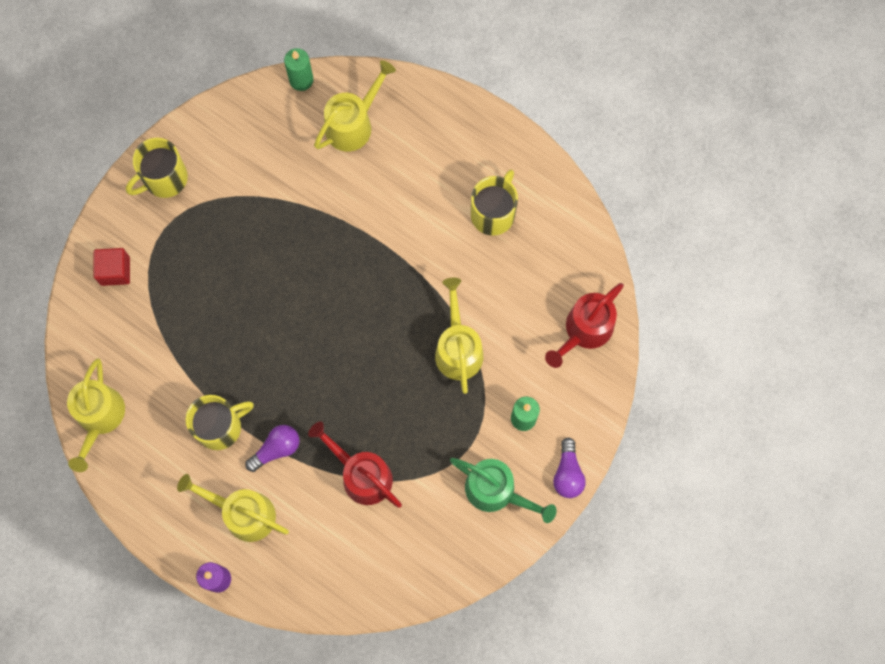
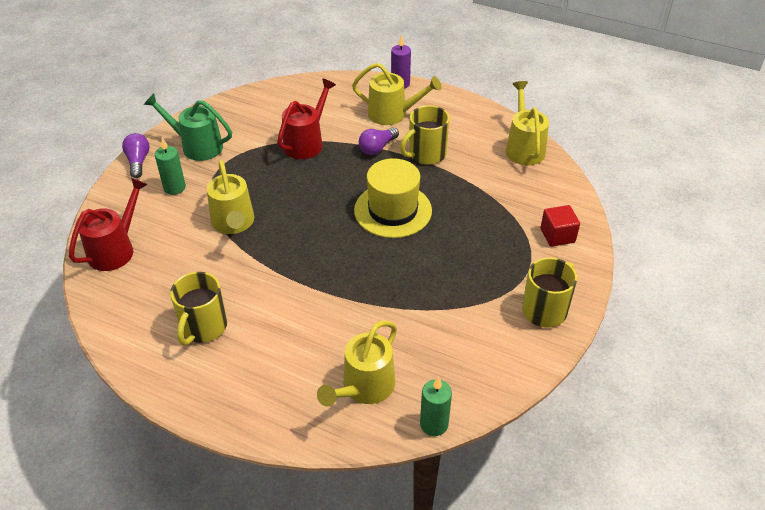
camera: 170 degrees right, 30 degrees down
red watering can [308,422,402,508] -> red watering can turned 90 degrees counterclockwise [277,78,336,159]
none -> yellow hat [354,158,432,238]

